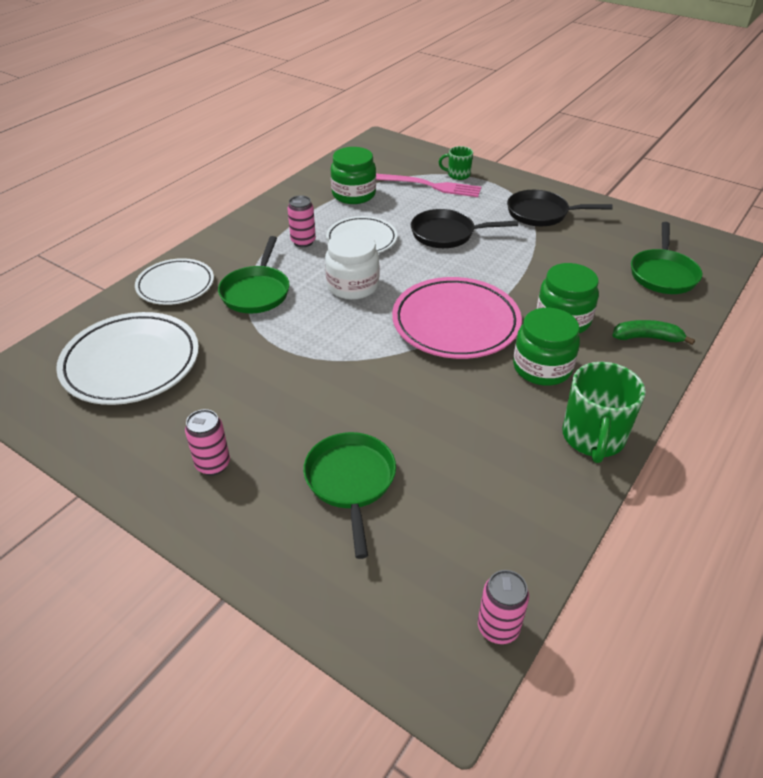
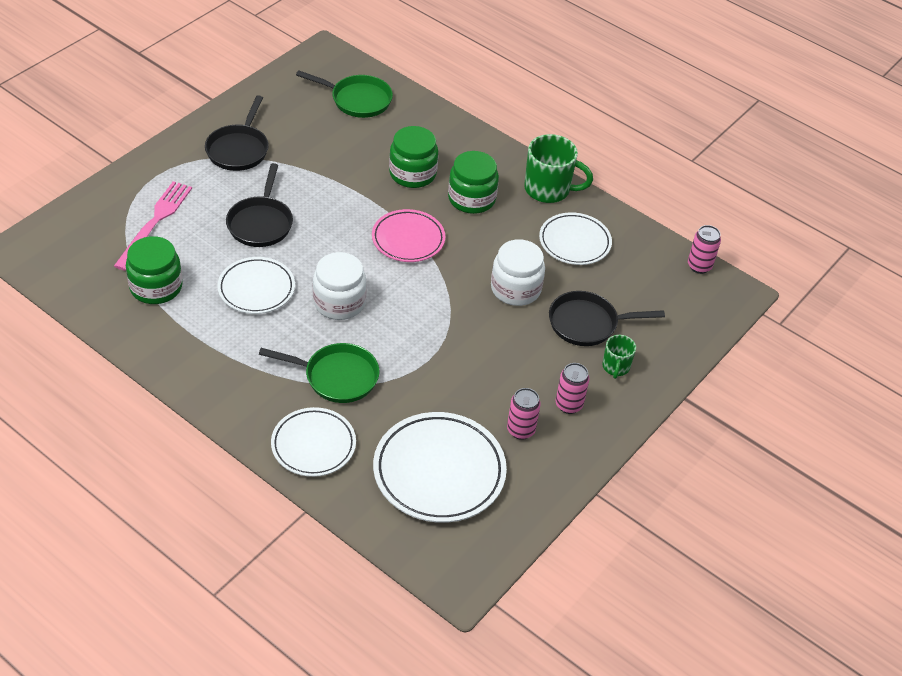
camera: 90 degrees left, 5 degrees up
pink can [287,195,316,247] -> pink can moved to [507,388,541,440]
green pan [303,432,396,559] -> black pan [549,291,665,346]
pink plate [392,277,522,359] -> pink plate [372,209,445,262], size x0.64
green mug [439,146,473,180] -> green mug moved to [603,335,636,379]
green banana [612,320,695,345] -> none
none -> white jar [491,239,545,306]
none -> white plate [539,212,612,265]

